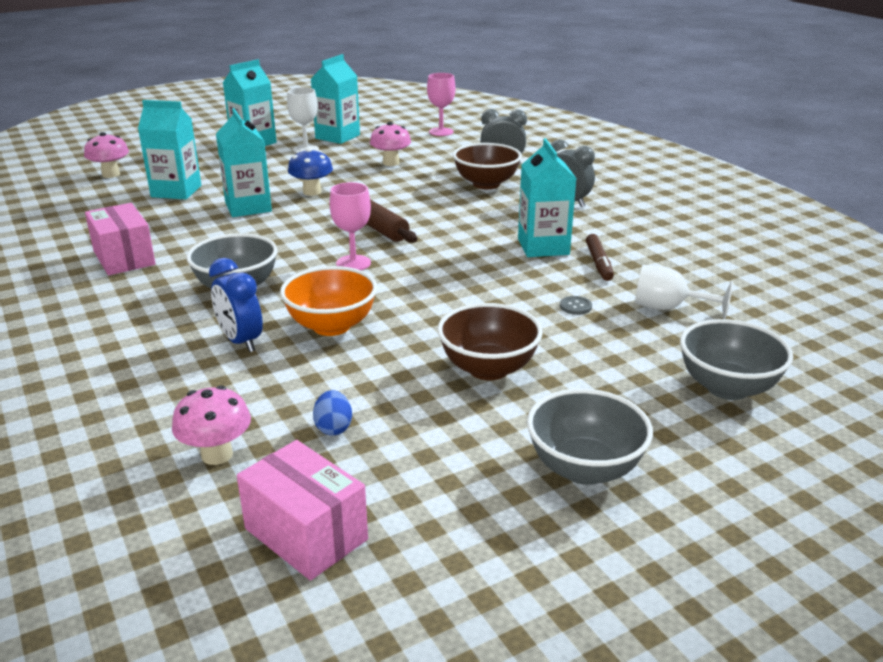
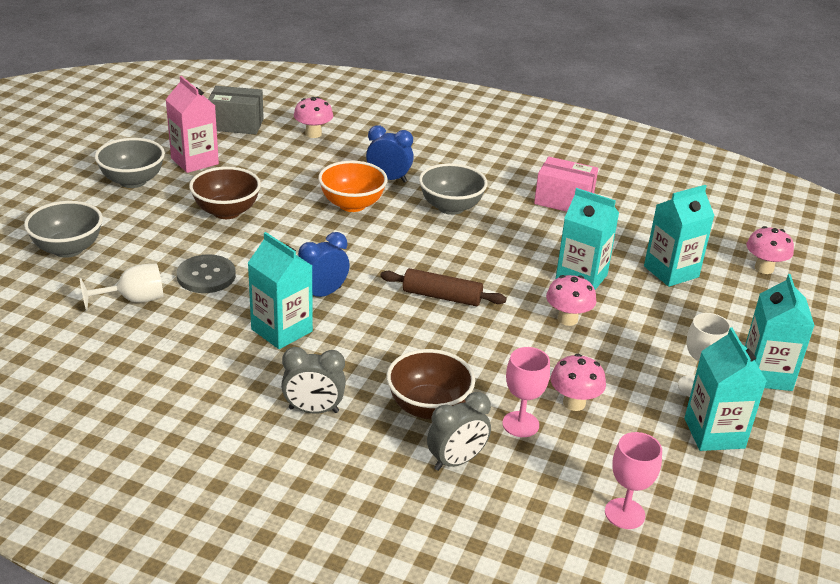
camera: 140 degrees right, 5 degrees up
pink box [237,440,368,581] -> grey box [208,86,264,134]
blue mushroom [288,148,333,196] -> pink mushroom [546,275,596,326]
blue egg [313,390,352,435] -> none
pink goblet [330,182,371,270] -> pink goblet moved to [502,347,550,437]
grey button [560,296,592,315] -> grey button [176,254,236,293], size x2.17
brown marker [586,234,614,281] -> none
none -> pink carton [165,76,219,173]
none -> blue clock [298,232,350,297]

